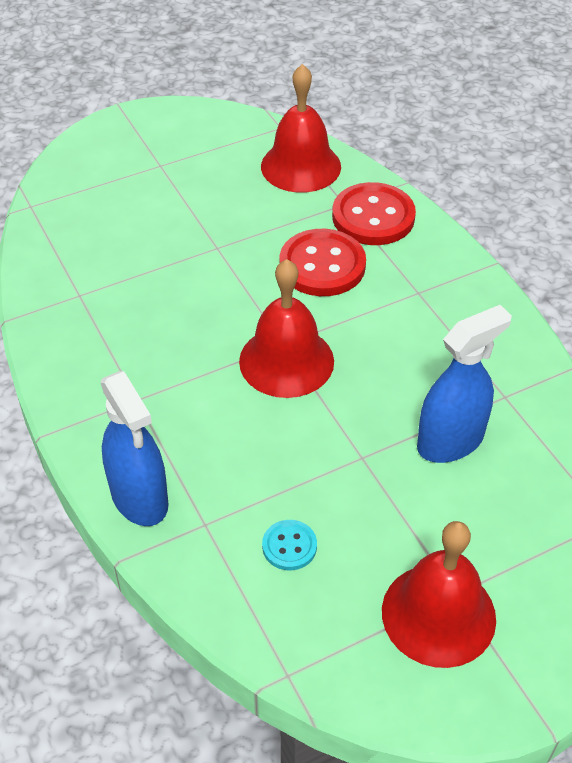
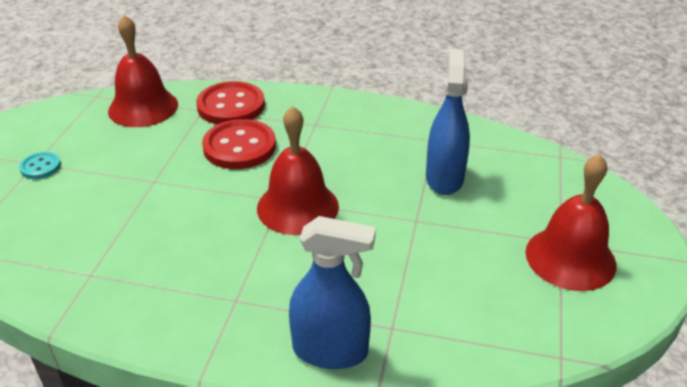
camera: 50 degrees left, 10 degrees down
turquoise button [262,520,317,570] -> turquoise button moved to [19,152,61,179]

